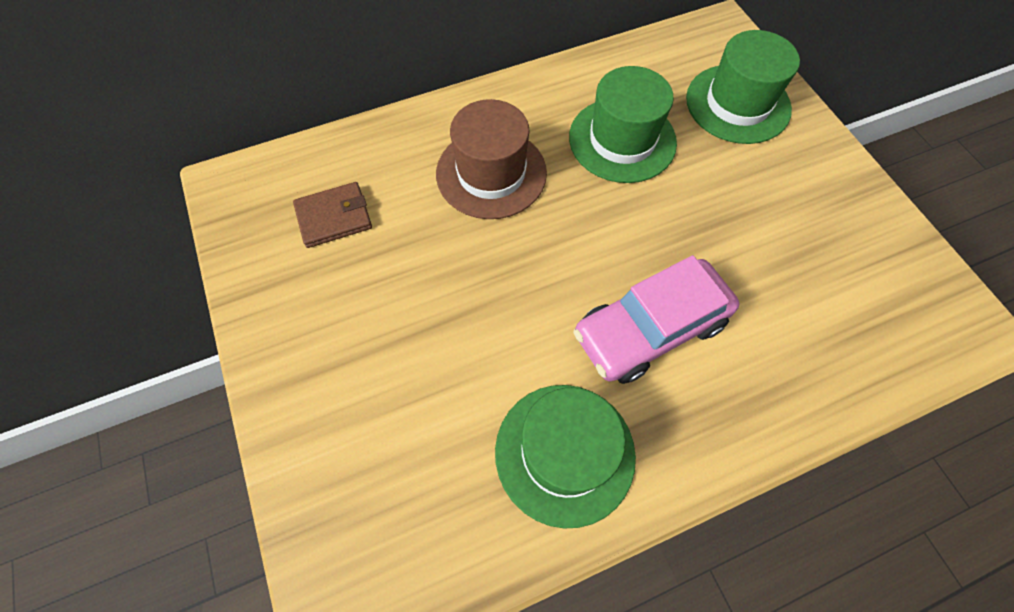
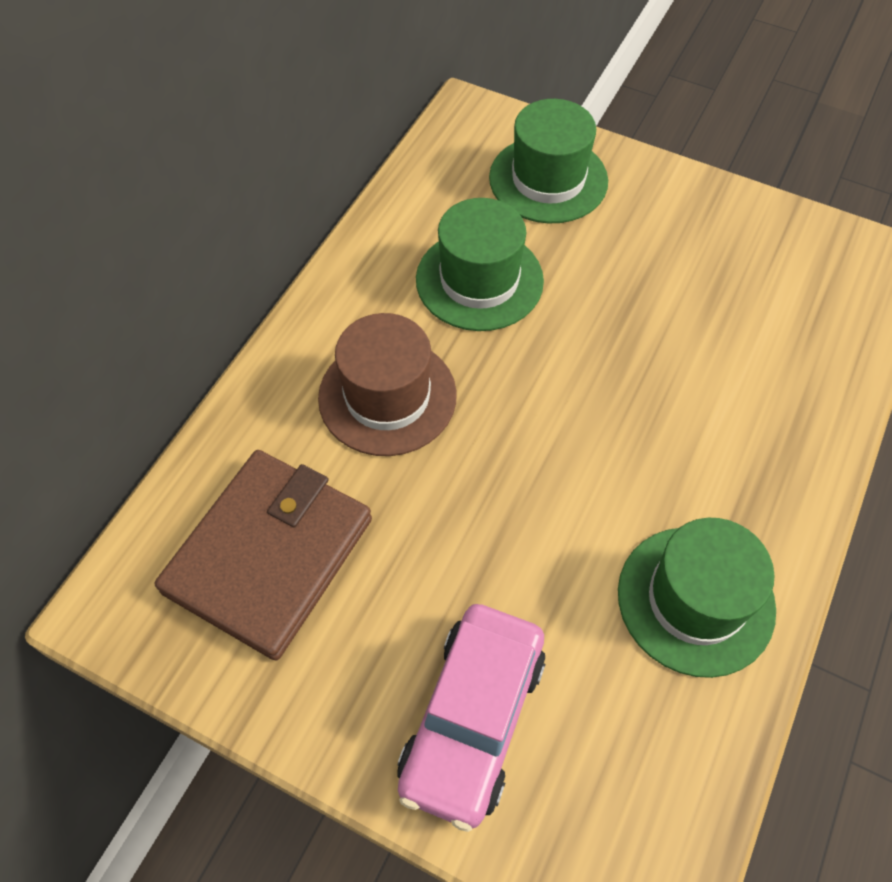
camera: 40 degrees left, 5 degrees down
brown wallet [293,182,372,248] -> brown wallet [155,450,372,660], size x1.97
pink car [573,255,739,384] -> pink car moved to [397,604,546,832]

